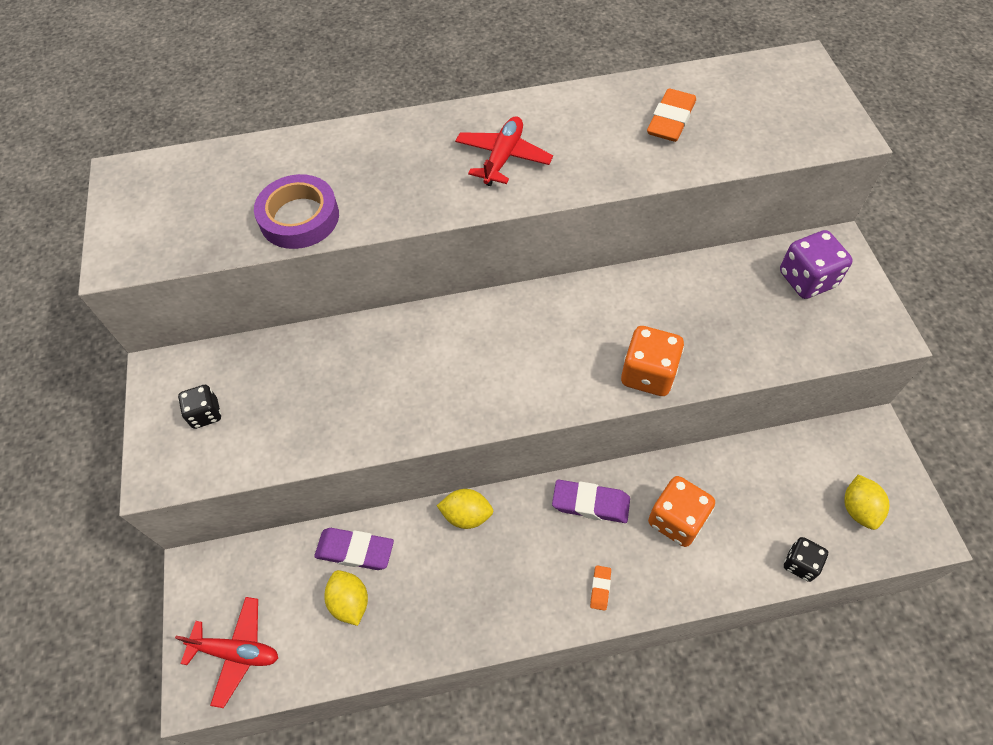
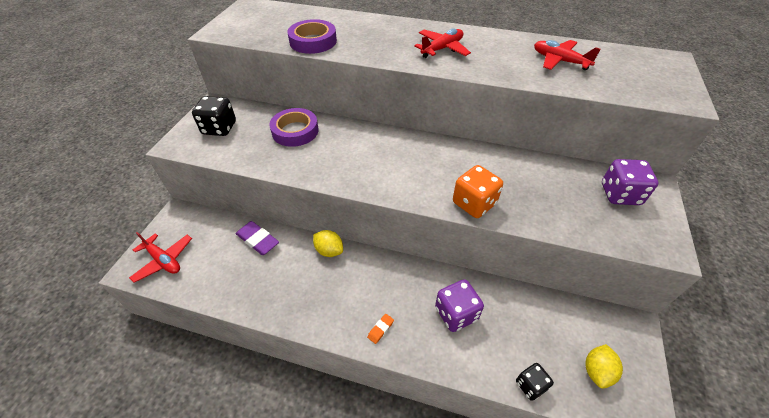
camera: 25 degrees right, 10 degrees down
black dice [178,385,221,429] -> black dice [192,96,236,136], size x1.61
yellow lemon [324,570,368,626] -> none
purple eraser [552,480,630,523] -> none
orange eraser [647,89,696,142] -> red plane [534,40,601,70]
orange dice [648,476,715,547] -> purple dice [435,279,484,332]
none -> purple tape [269,108,319,147]

